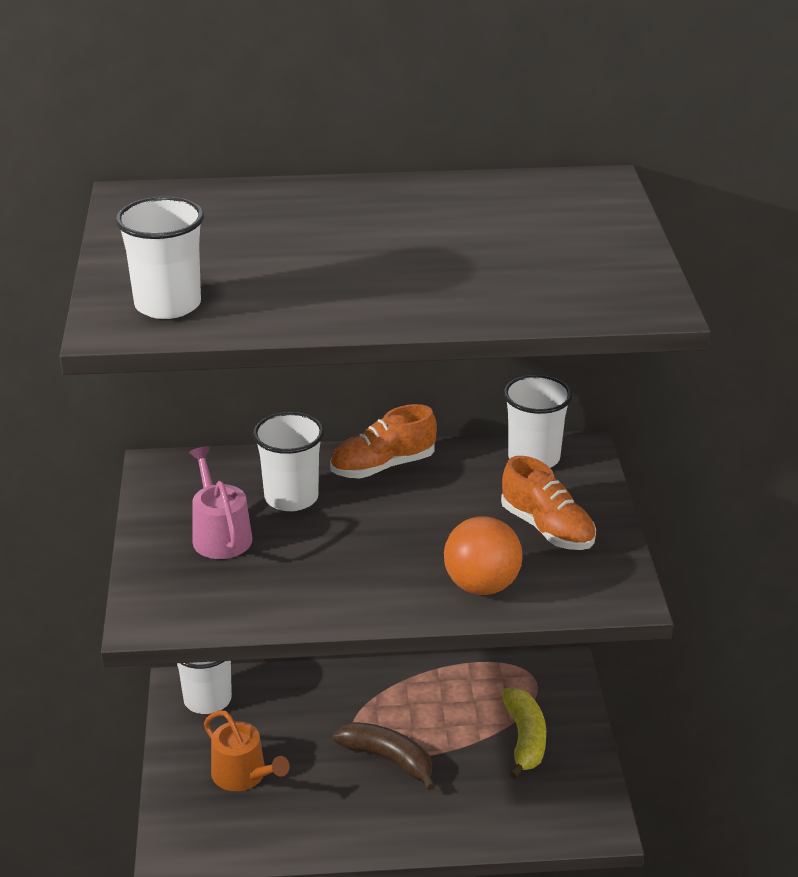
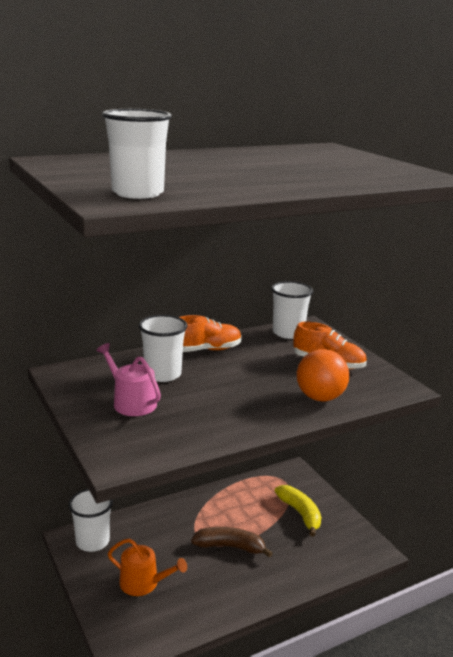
camera: 25 degrees left, 10 degrees down
orange shoe [330,404,437,479] -> orange shoe turned 150 degrees counterclockwise [180,315,242,352]

